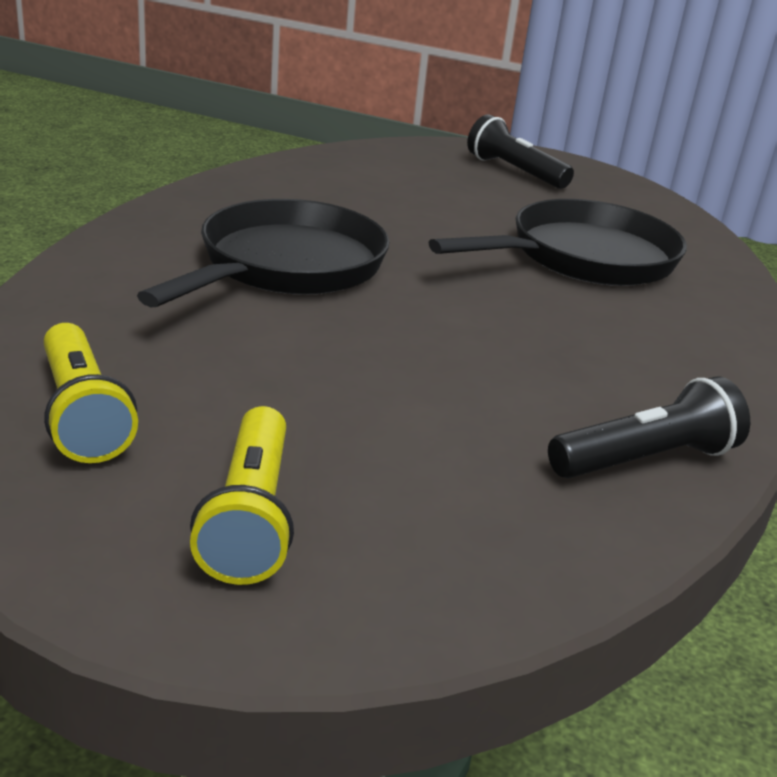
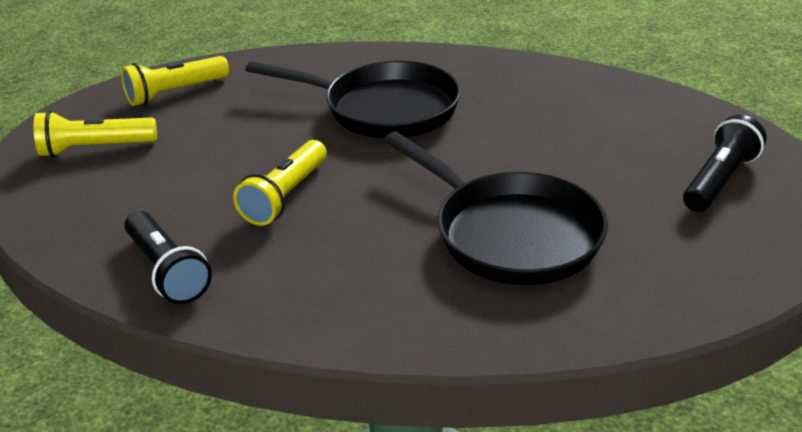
camera: 85 degrees right, 5 degrees up
none -> yellow flashlight [233,140,327,226]

